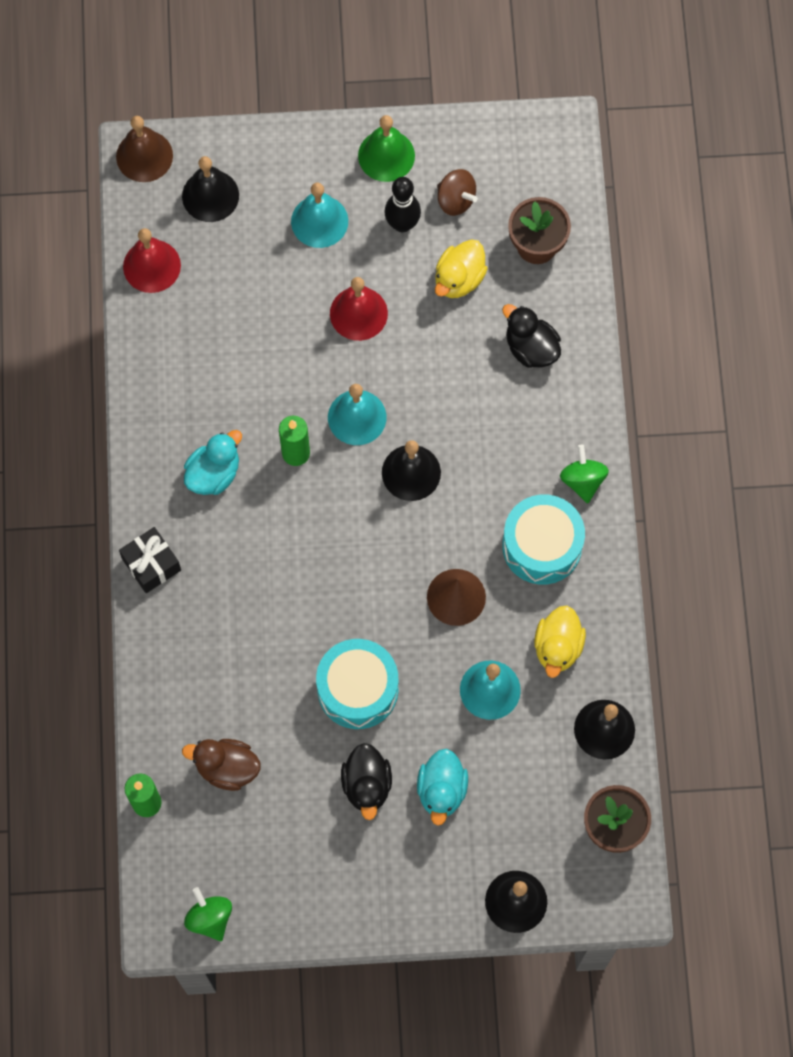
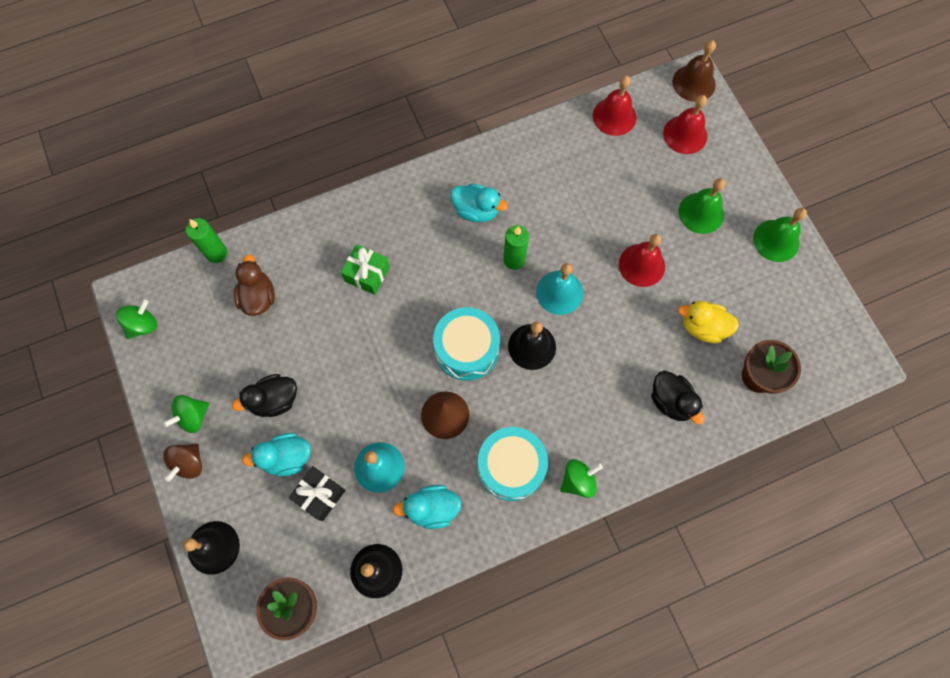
camera: 70 degrees right, 0 degrees up
black gift [119,527,181,593] -> black gift moved to [289,466,346,521]
black bell [182,156,239,222] -> red bell [663,95,707,154]
turquoise bell [291,183,348,248] -> green bell [679,178,725,234]
turquoise drum [316,639,398,729] -> turquoise drum moved to [433,307,500,381]
black bowling pin [384,177,421,232] -> none
brown spinning top [437,169,478,216] -> brown spinning top moved to [163,444,202,482]
black duck [502,304,561,368] -> black duck turned 120 degrees clockwise [651,370,704,424]
yellow duck [534,606,586,678] -> turquoise duck [393,485,461,529]
none -> green spinning top [163,395,209,433]
none -> green gift [341,244,390,295]

